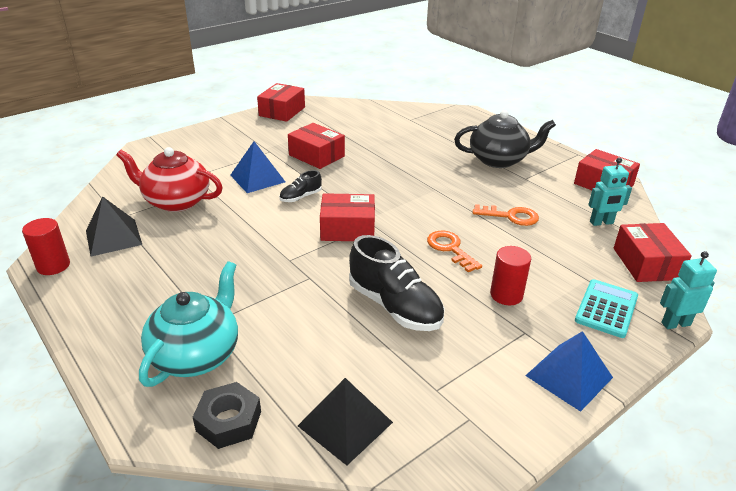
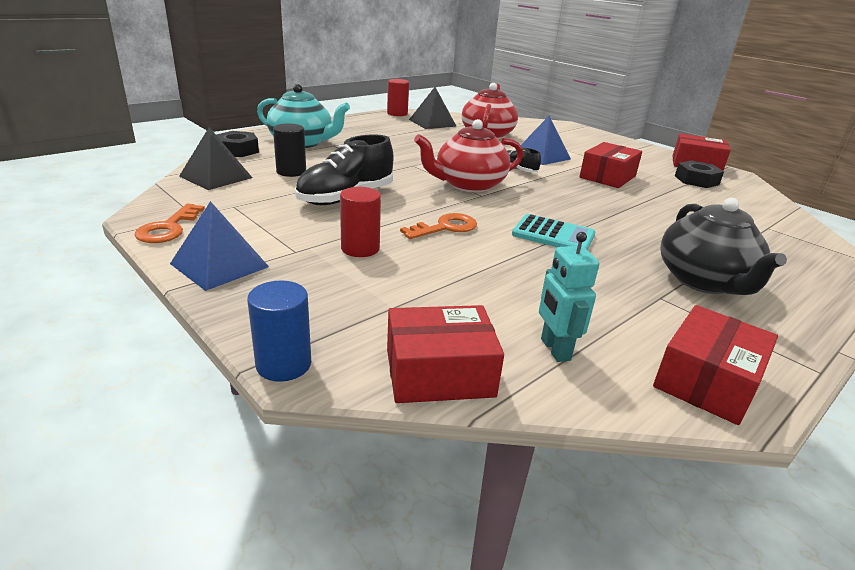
camera: 85 degrees right, 5 degrees down
red box [320,193,375,241] -> red teapot [414,119,523,193]
orange key [473,204,539,226] -> orange key moved to [134,204,205,243]
turquoise calculator [575,279,638,338] -> turquoise calculator moved to [512,214,596,250]
turquoise robot [660,251,717,329] -> blue cylinder [247,281,311,382]
none -> black cylinder [273,123,306,177]
none -> black nut [675,160,724,188]

